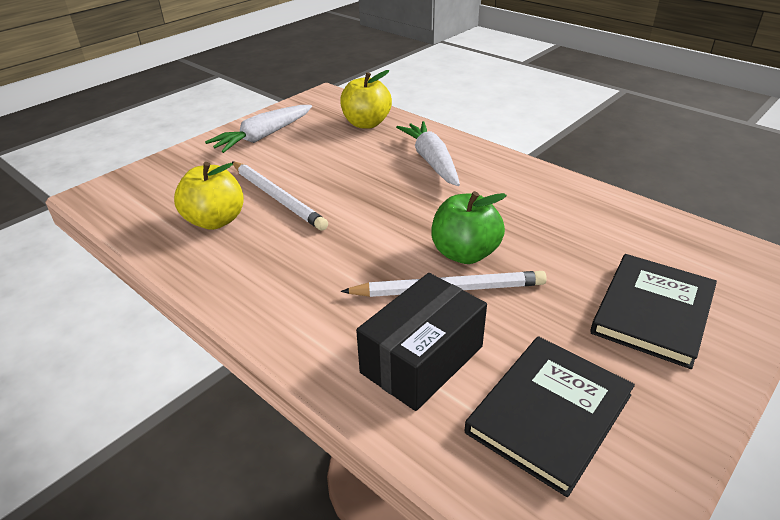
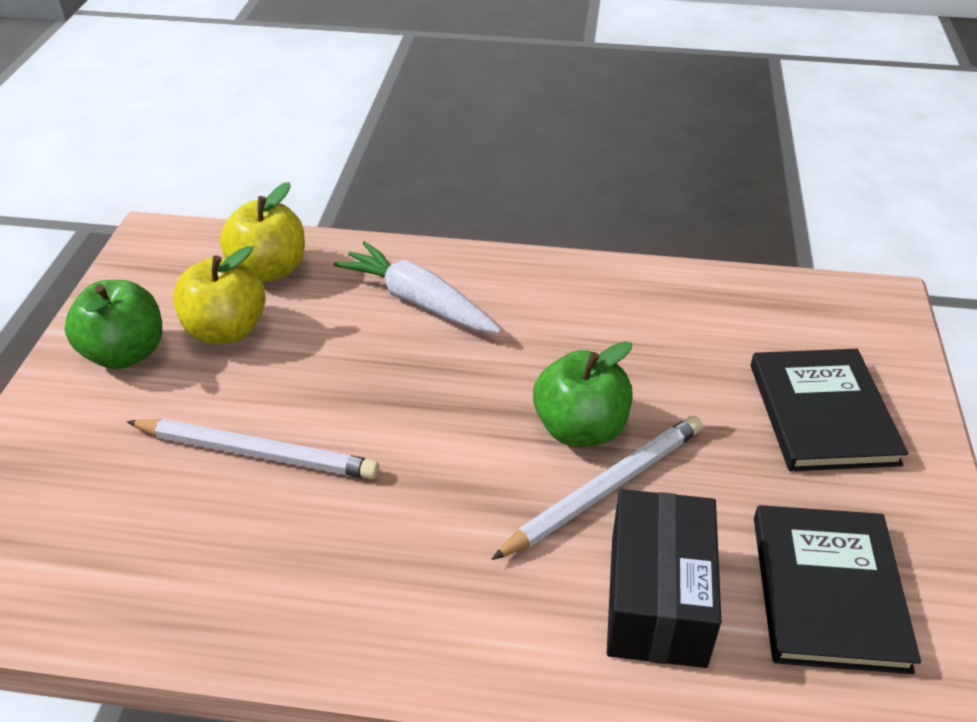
camera: 35 degrees left, 5 degrees up
yellow apple [174,162,244,230] -> yellow apple moved to [173,246,266,344]
white carrot [205,105,312,153] -> green apple [65,280,162,369]

